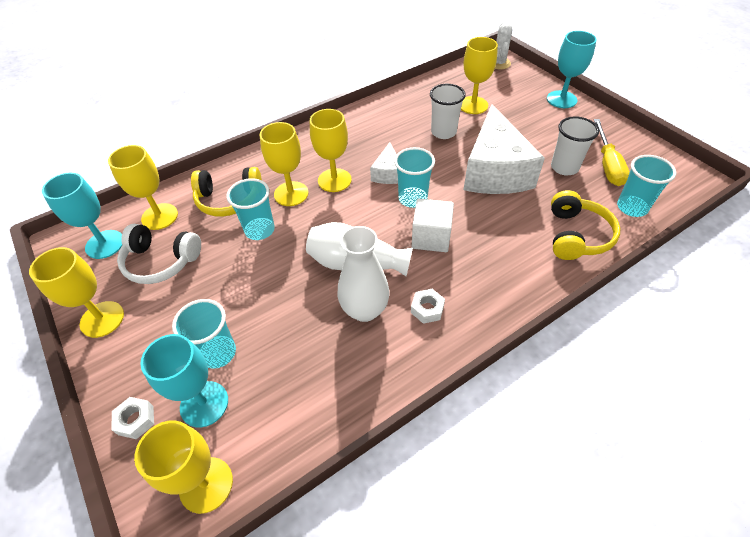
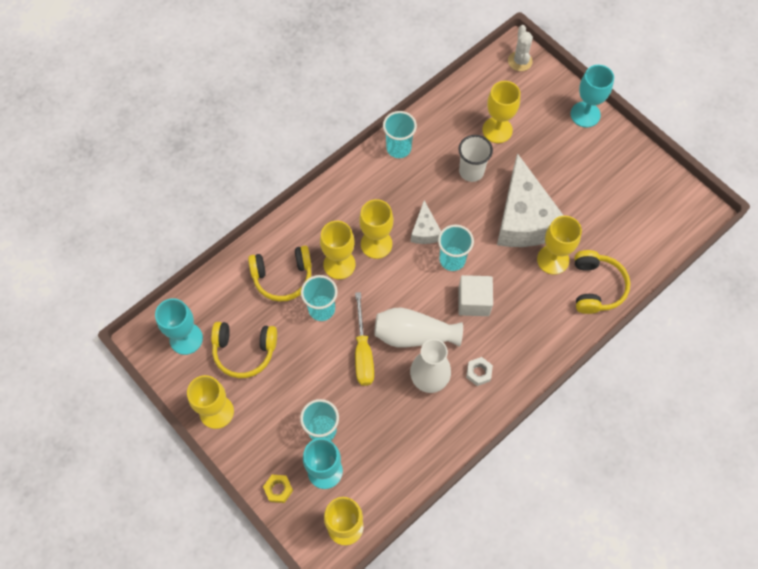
camera: 10 degrees left, 15 degrees up
yellow goblet [108,145,178,230] -> yellow goblet moved to [537,216,582,275]
white nut [112,397,154,439] -> yellow nut [263,475,293,503]
white headphones [117,224,201,284] -> yellow headphones [211,322,277,378]
white cup [551,116,599,175] -> none
yellow screwdriver [594,119,630,186] -> yellow screwdriver moved to [355,292,374,386]
turquoise cup [617,155,676,217] -> turquoise cup moved to [383,111,417,158]

